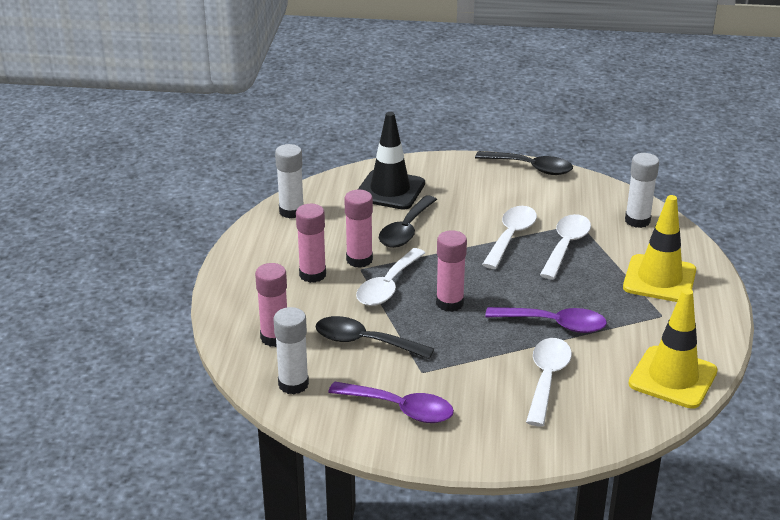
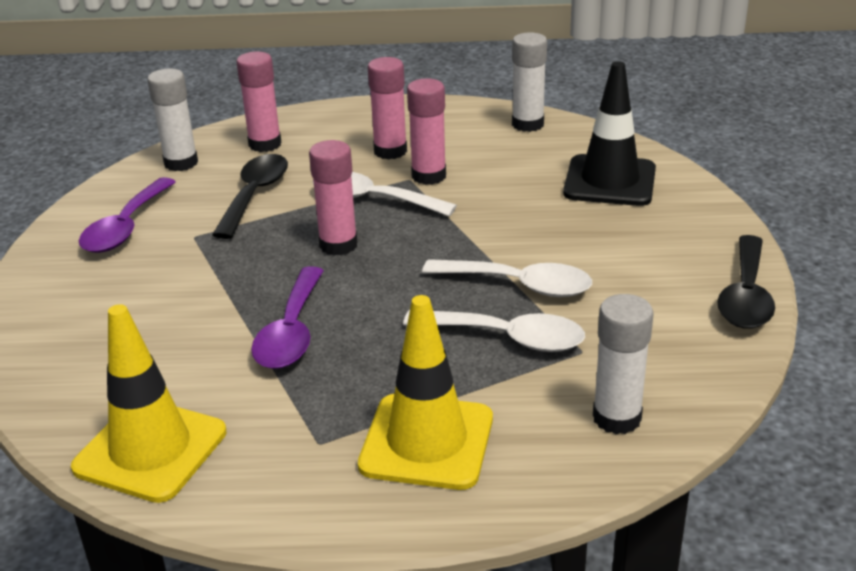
camera: 85 degrees right, 0 degrees up
black spoon [379,195,437,248] -> none
white spoon [526,338,572,426] -> none

